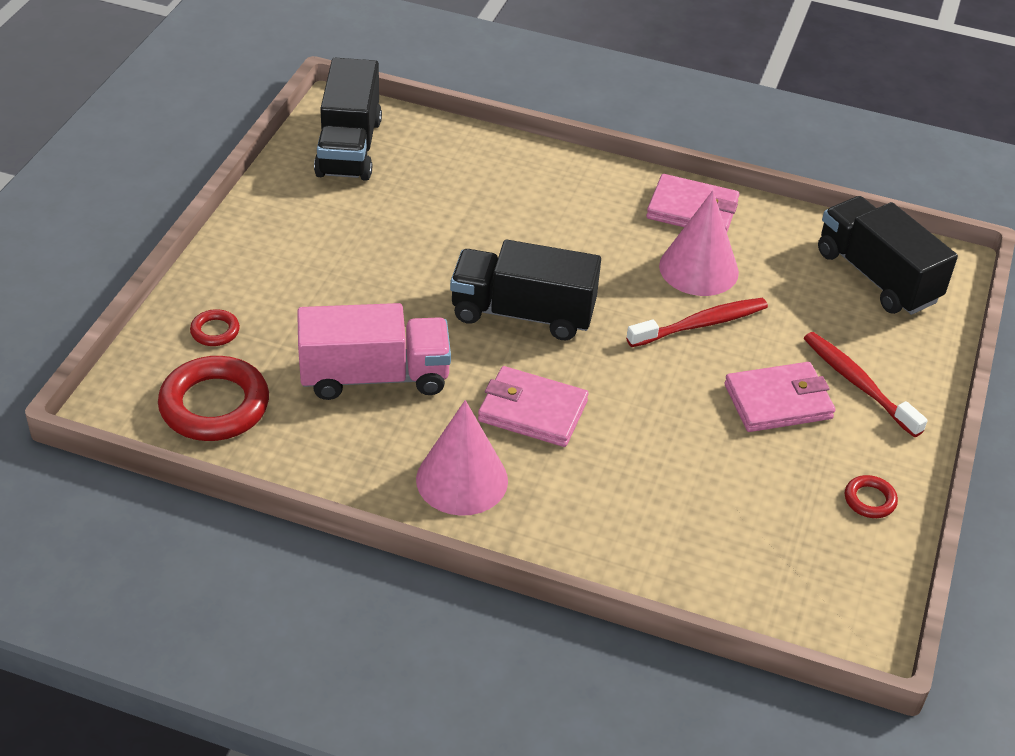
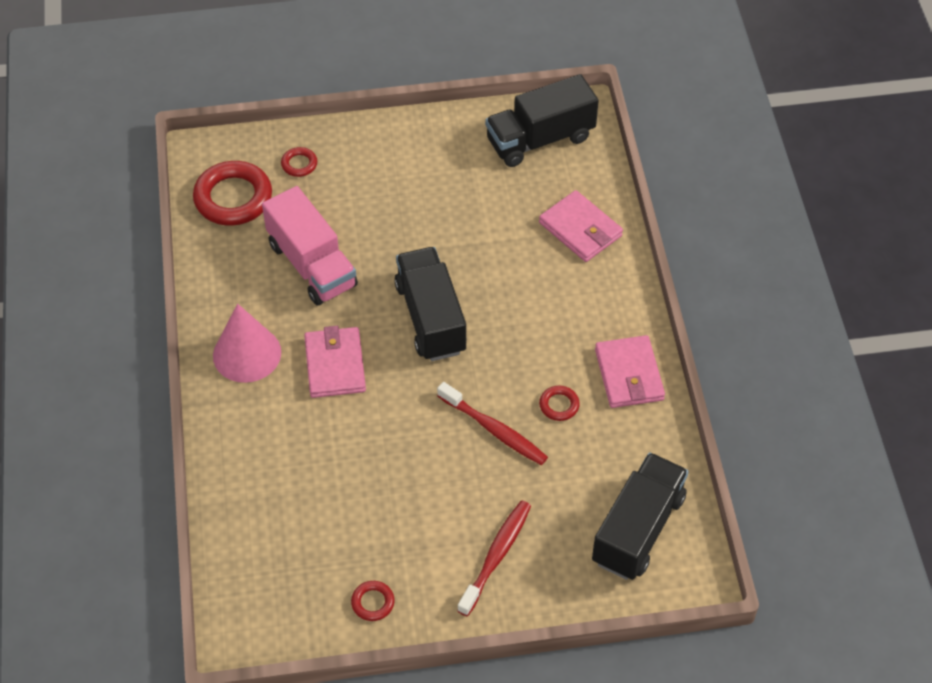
camera: 65 degrees right, 10 degrees up
pink cone [659,191,739,296] -> red ring [539,386,580,421]
pink wallet [724,362,836,432] -> pink wallet moved to [539,190,623,262]

